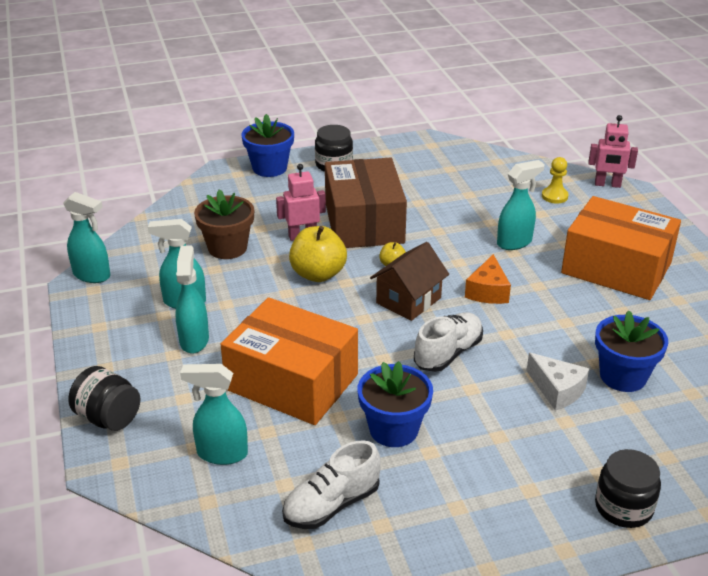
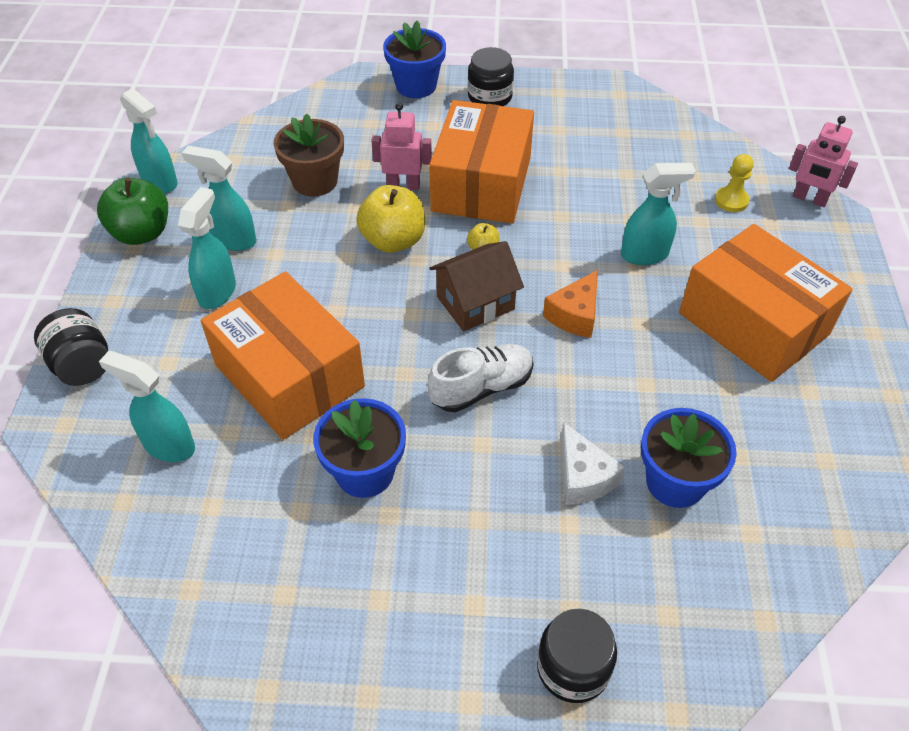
camera: 20 degrees right, 15 degrees up
white shoe [282,440,381,529] -> none
brown box [325,158,407,248] -> orange box [429,100,534,223]
none -> green apple [97,177,168,245]

